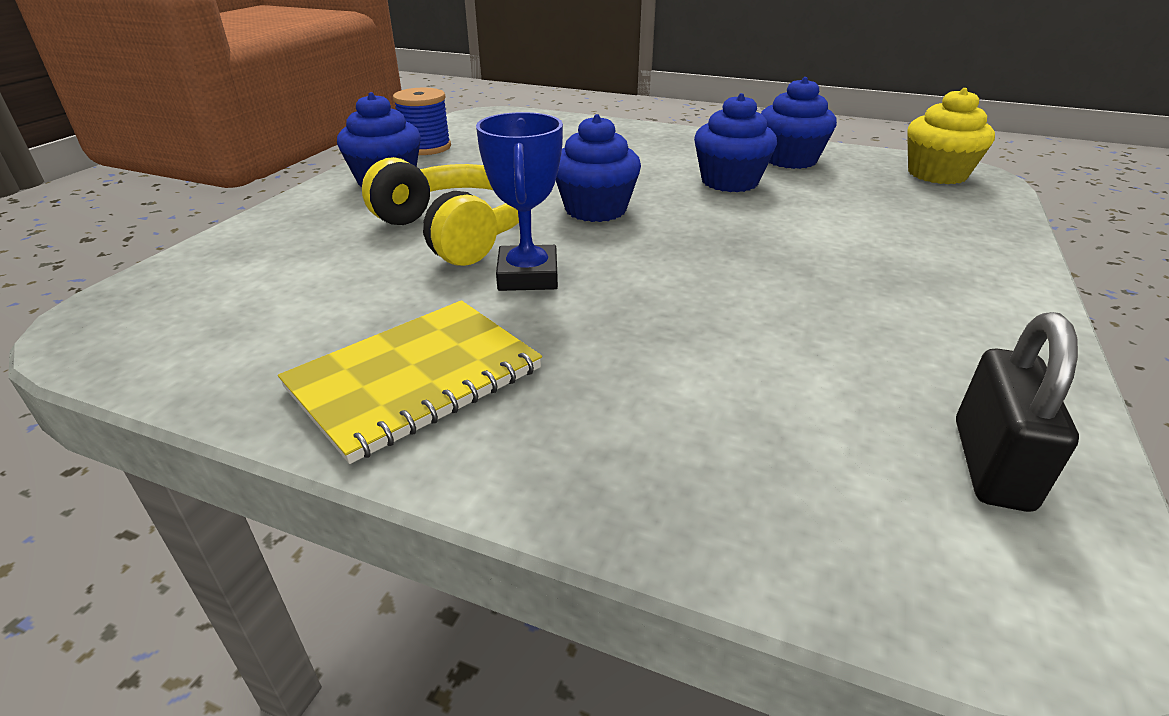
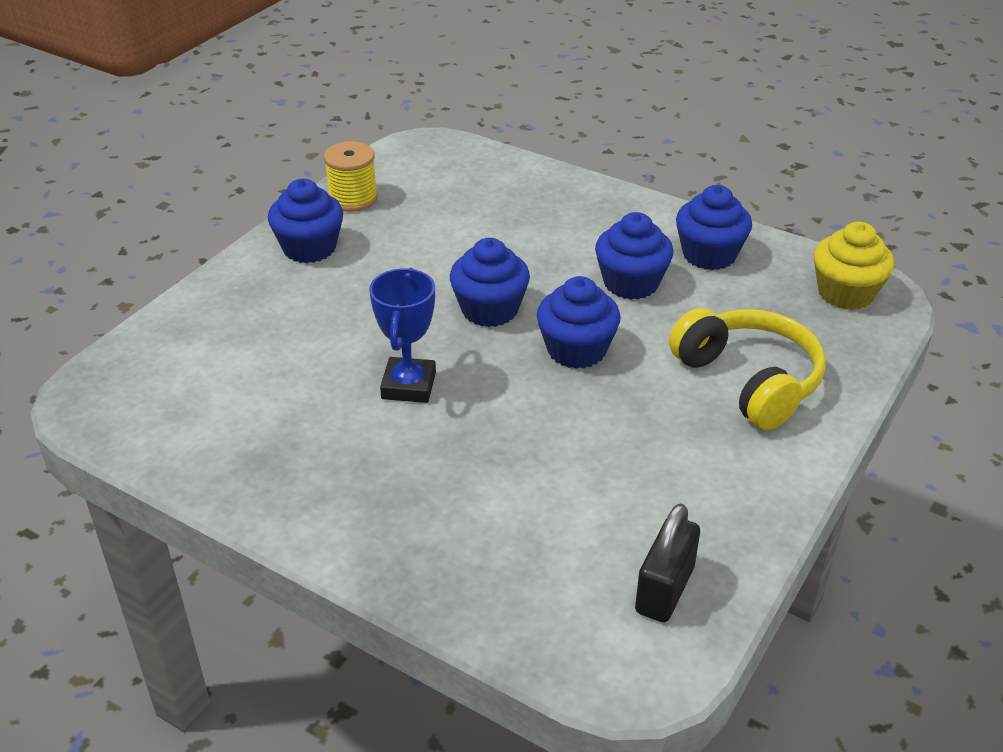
camera: 10 degrees right, 5 degrees up
yellow notebook [278,300,542,464] -> none
yellow headphones [362,157,519,266] -> yellow headphones moved to [669,308,826,430]
blue spool [393,88,451,155] -> yellow spool [324,141,378,212]
none -> blue cupcake [537,276,620,369]

